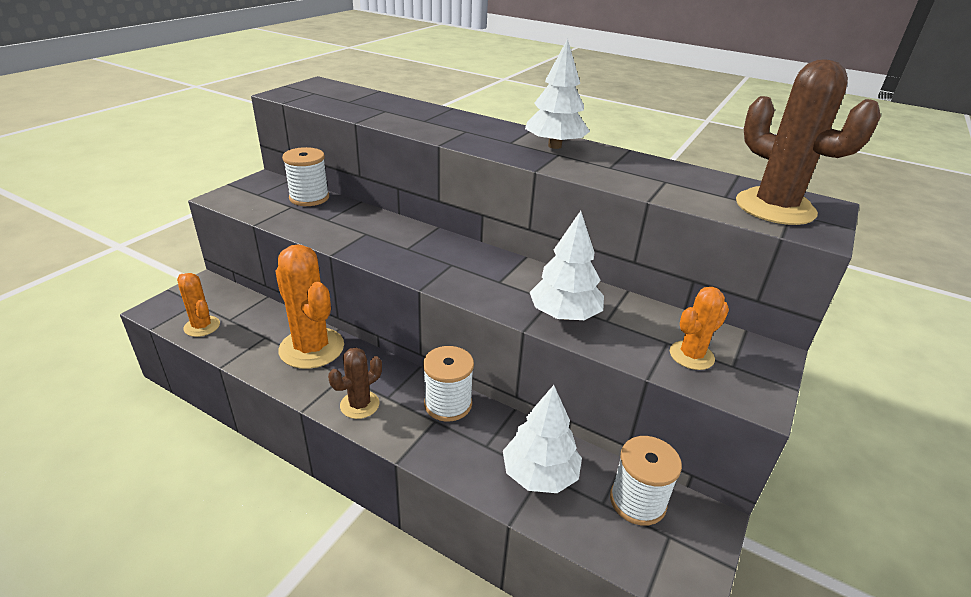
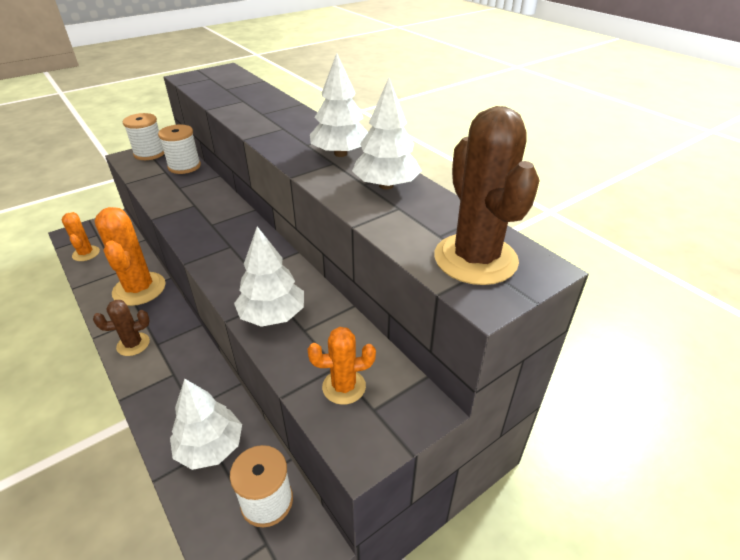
camera: 25 degrees right, 5 degrees up
white spool [423,346,474,422] -> white spool moved to [123,113,164,160]
none -> white tree [352,78,422,190]

